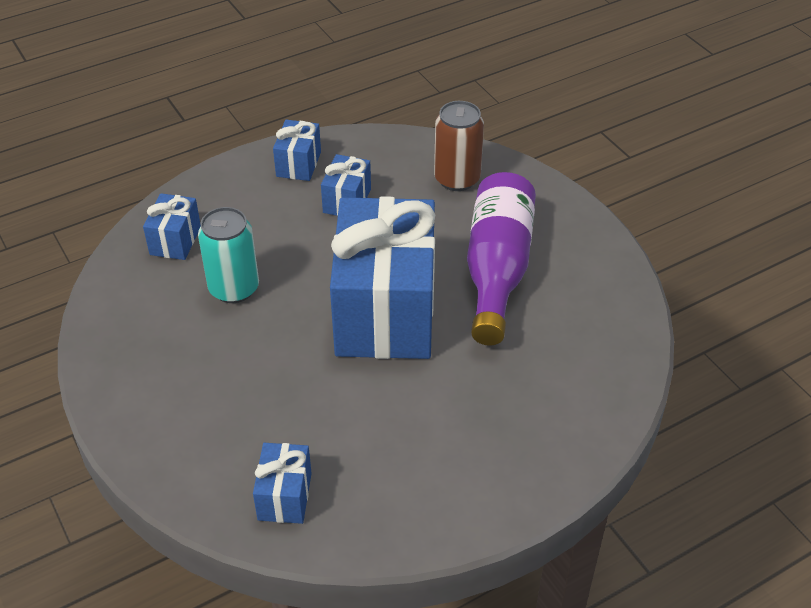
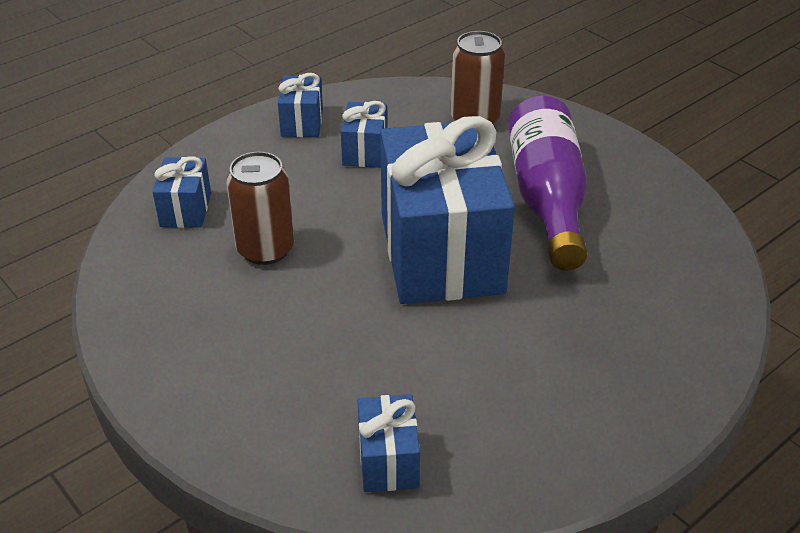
camera: 10 degrees left, 5 degrees down
turquoise can [198,207,259,303] -> brown can [226,152,294,265]

